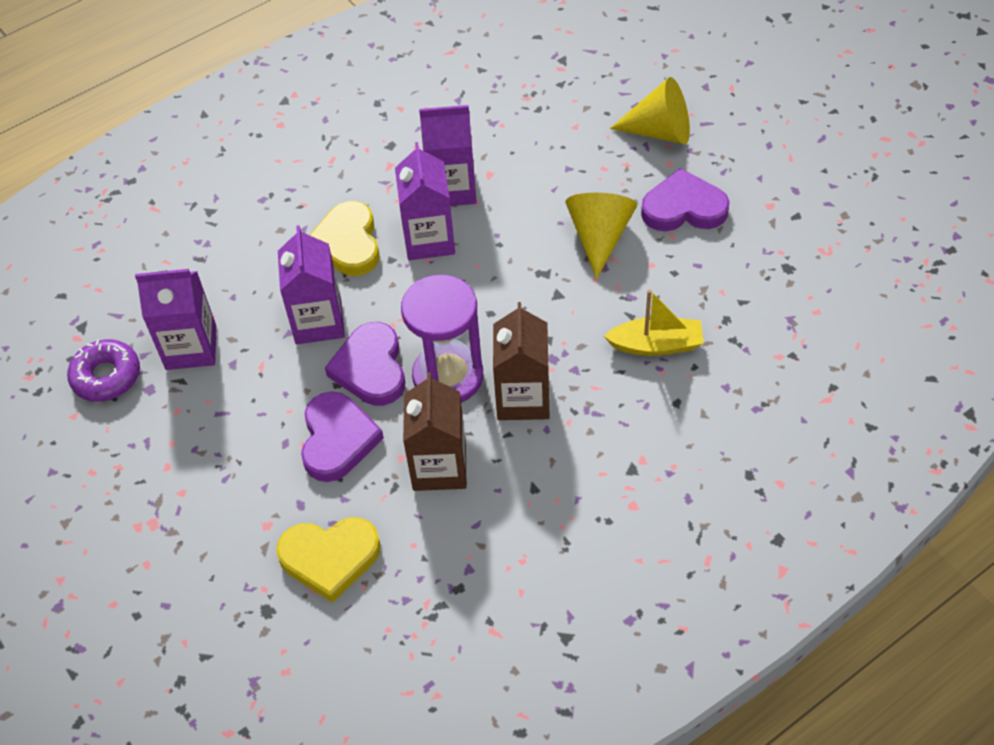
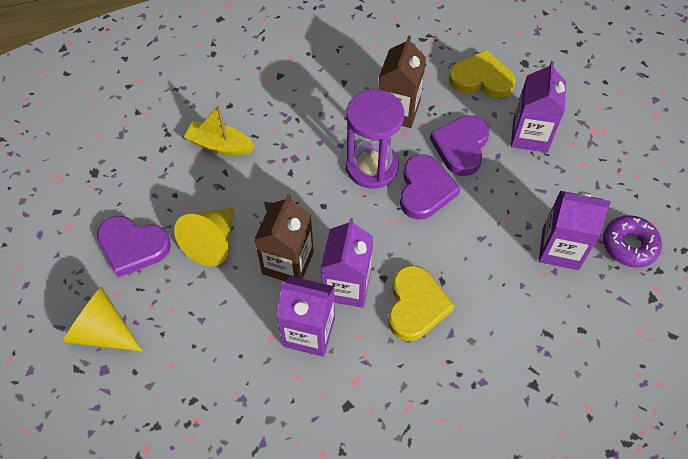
camera: 165 degrees left, 5 degrees up
purple carton [278,225,345,344] -> purple carton moved to [511,61,566,152]
brown carton [493,302,550,420] -> brown carton moved to [254,194,314,281]

